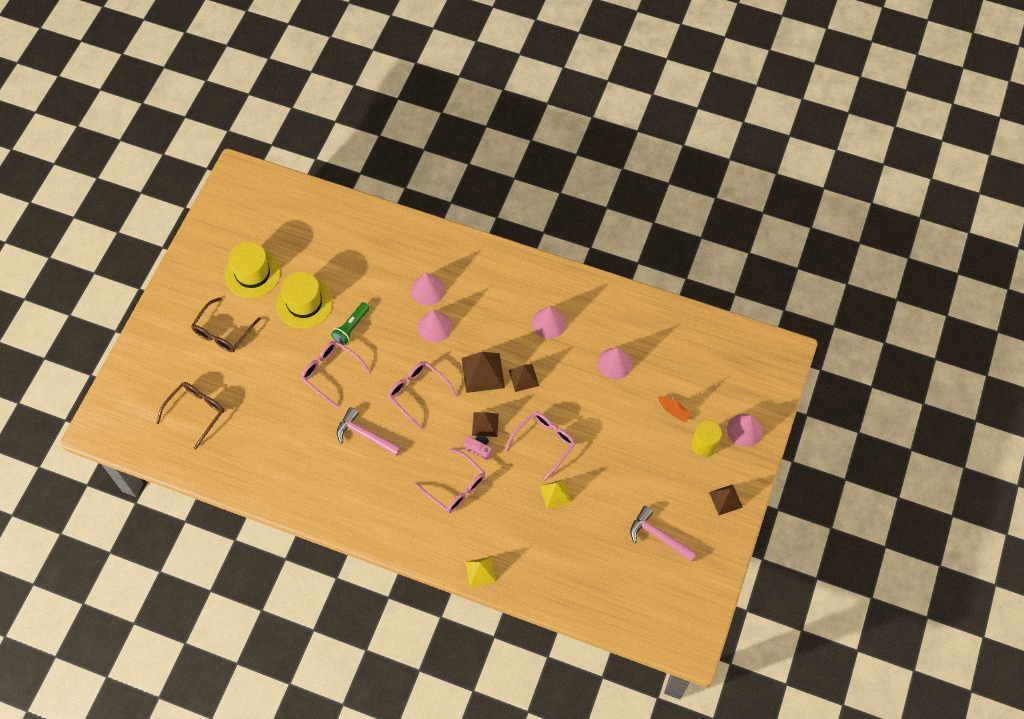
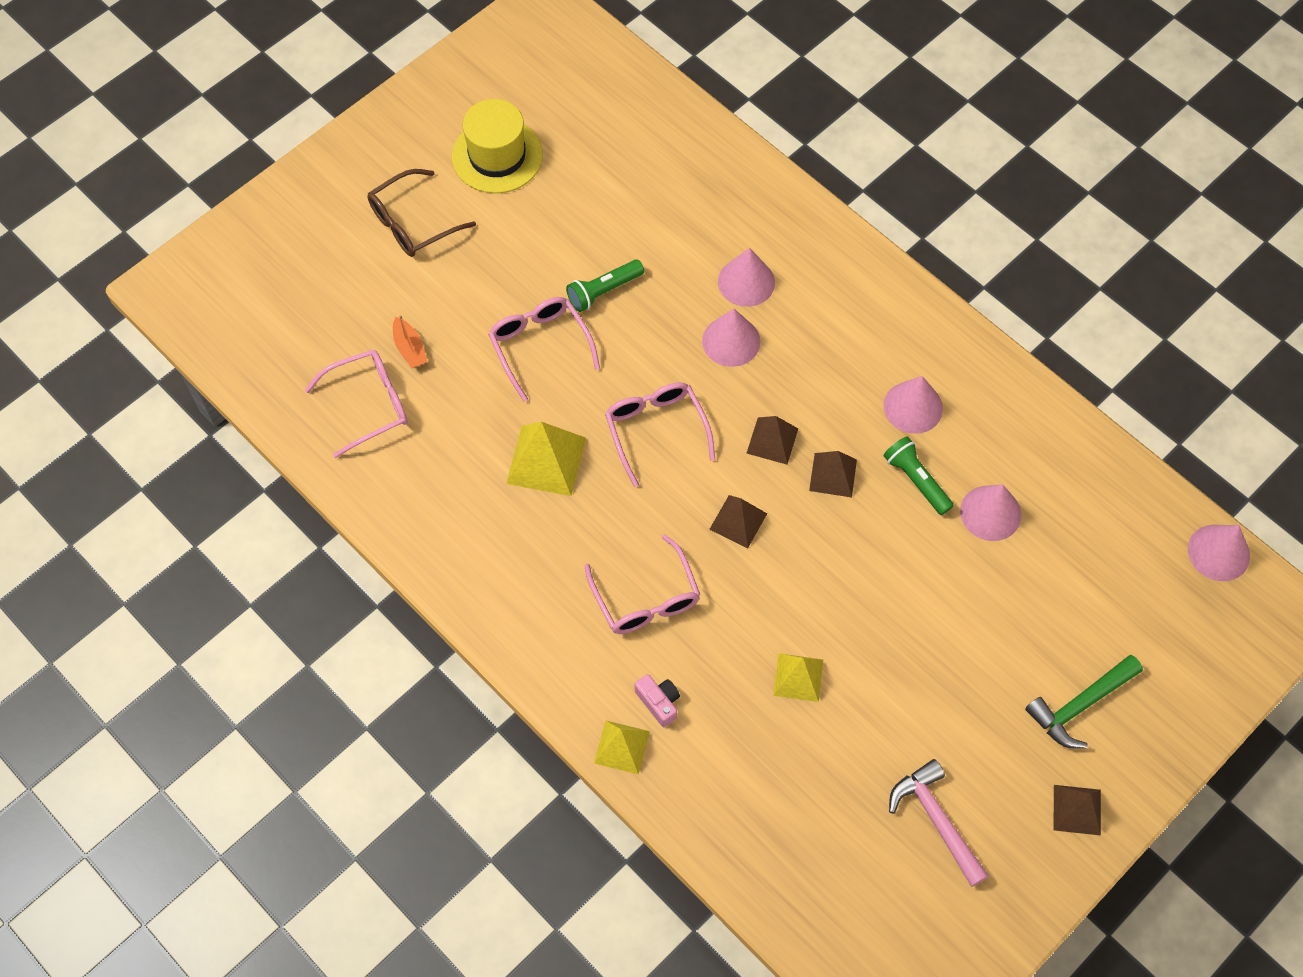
camera: 25 degrees right, 0 degrees up
brown glasses [156,382,224,450] -> none
yellow hat [276,272,333,328] -> none
pink hammer [337,407,402,456] -> yellow pyramid [506,422,586,496]
brown pyramid [462,352,505,393] -> brown pyramid [746,416,798,464], size x0.64
pink camera [463,435,492,460] -> pink camera moved to [635,674,680,727]
pink glasses [505,411,575,481] -> pink glasses moved to [305,350,408,458]
orange boat [658,395,691,422] -> orange boat moved to [393,315,427,368]
yellow cylinder [692,421,722,457] -> green hammer [1025,655,1143,749]
pink cone [727,414,763,447] -> pink cone moved to [1188,525,1250,581]
none -> green flashlight [883,436,954,515]

